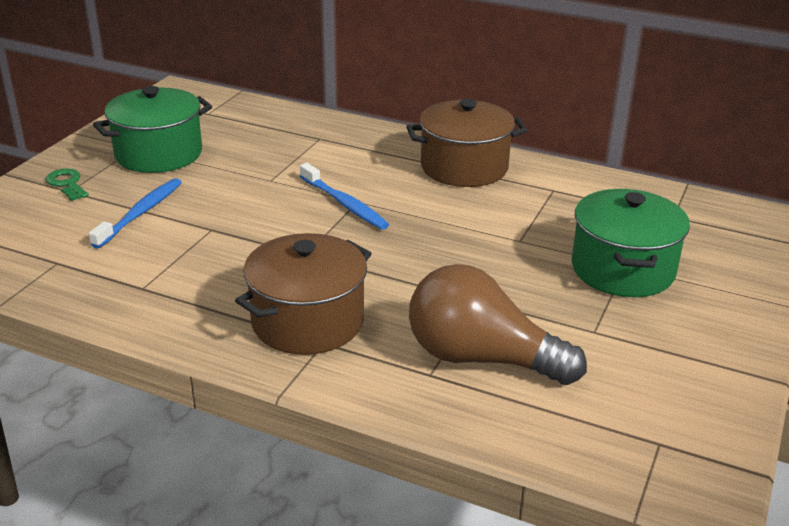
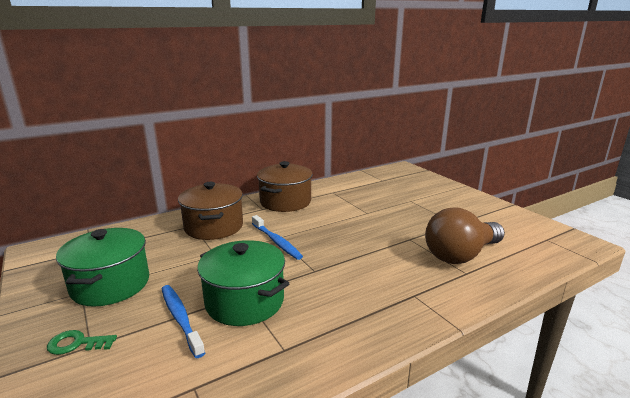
camera: 55 degrees left, 10 degrees down
brown pot [235,233,372,355] -> brown pot moved to [178,182,243,240]
blue toothbrush [300,163,389,230] -> blue toothbrush turned 60 degrees clockwise [252,215,303,260]
green pot [572,189,690,297] -> green pot moved to [197,240,290,326]

